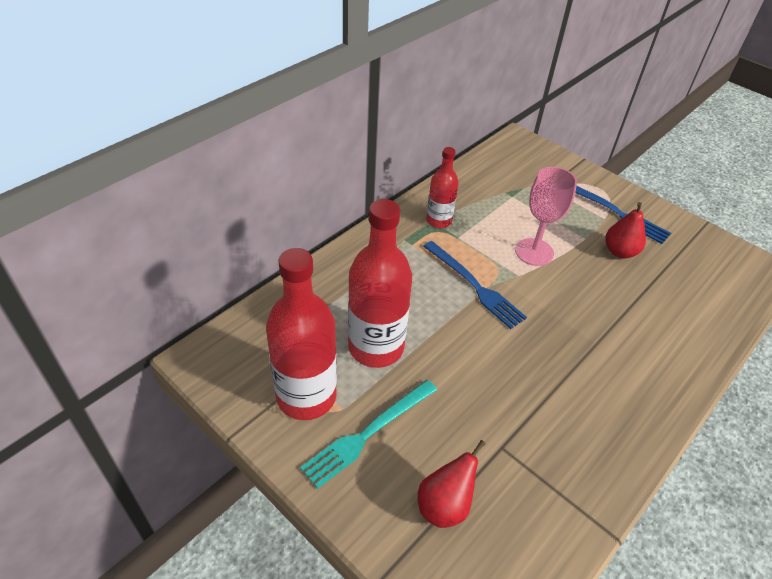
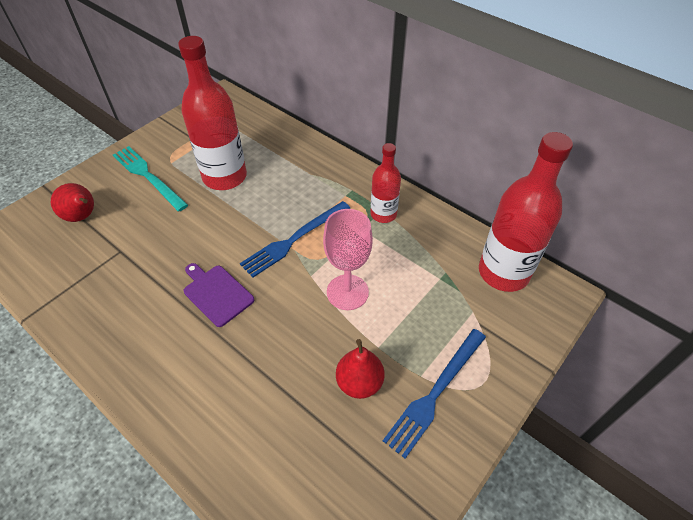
camera: 90 degrees right, 5 degrees up
red bottle [266,248,337,420] -> red bottle moved to [479,132,573,292]
none -> purple cutting board [184,263,254,327]

